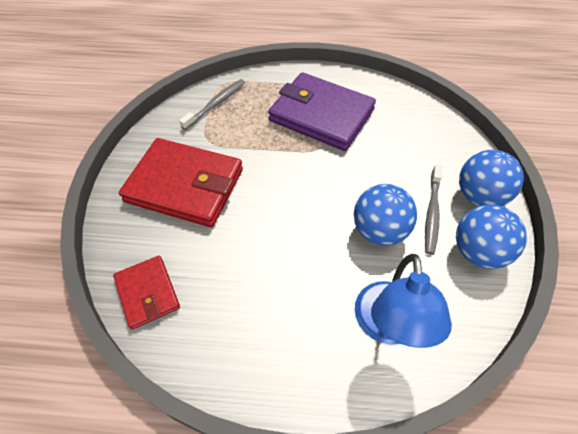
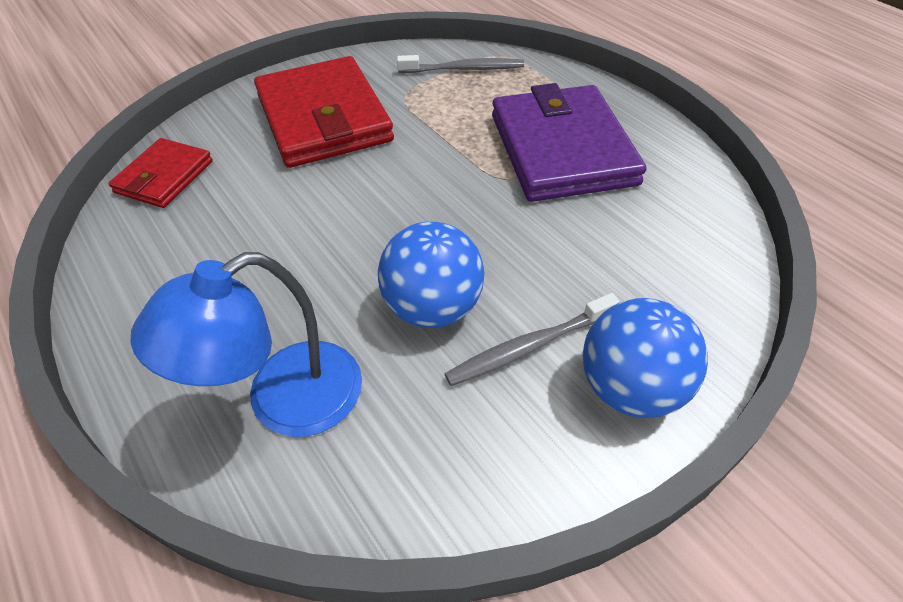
camera: 50 degrees right, 5 degrees down
blue ball [456,205,527,269] -> none

